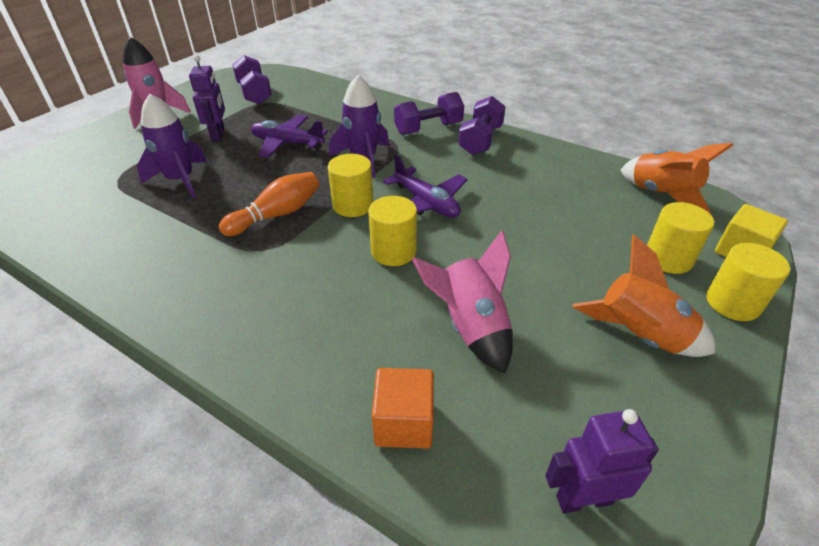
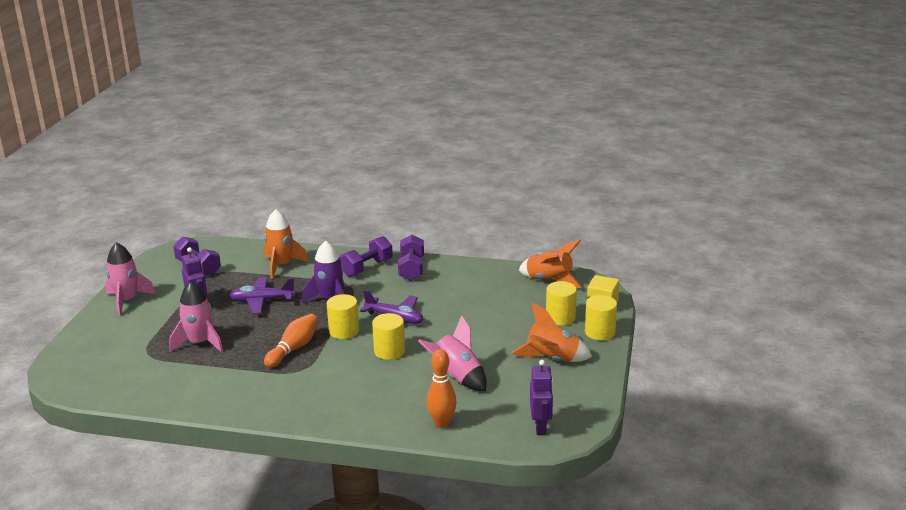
camera: 20 degrees left, 15 degrees down
purple rocket [137,94,207,198] -> pink rocket [169,281,223,353]
orange cube [372,368,434,449] -> orange bowling pin [427,349,456,428]
purple robot [545,409,659,514] -> purple robot turned 120 degrees clockwise [530,360,553,435]
none -> orange rocket [264,209,309,279]

